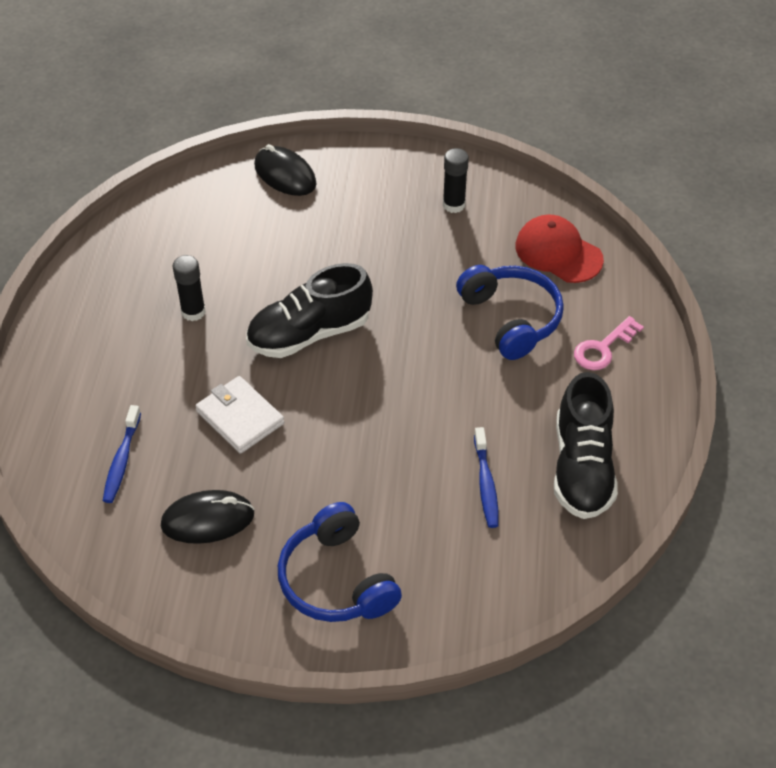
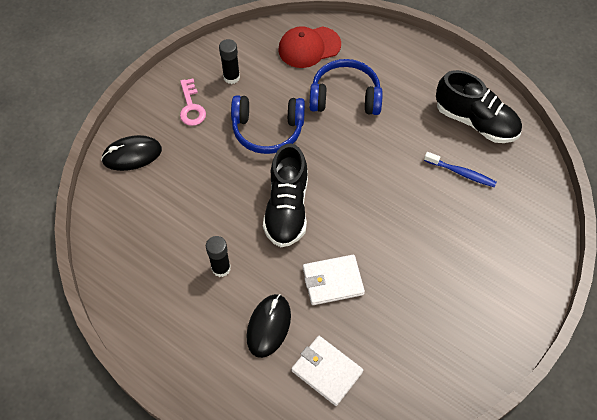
camera: 60 degrees left, 10 degrees up
blue toothbrush [103,405,141,503] -> white wallet [291,336,363,406]
black mouse [161,490,254,544] -> black mouse moved to [246,294,291,358]
blue headphones [278,502,402,622] -> blue headphones moved to [231,95,305,154]
pink key [574,316,644,370] -> pink key moved to [180,78,206,126]

